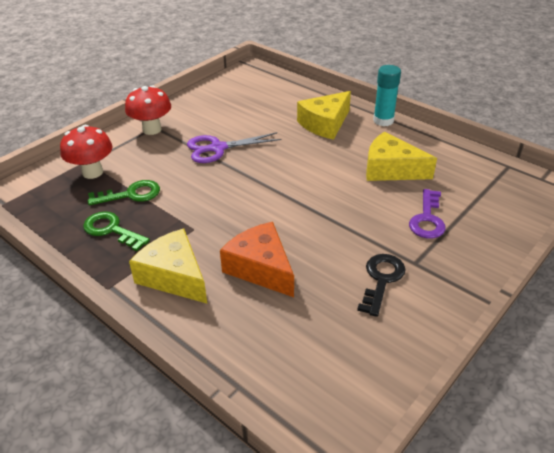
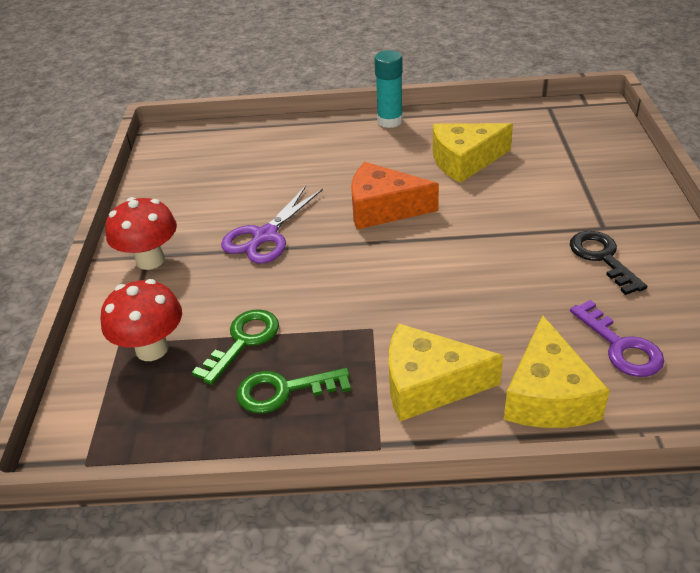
camera: 40 degrees left, 0 degrees up
orange cheese [220,222,294,297] -> orange cheese moved to [351,162,439,229]
yellow cheese [297,91,351,140] -> yellow cheese moved to [504,315,610,428]
purple key [409,189,446,238] -> purple key moved to [570,300,664,377]

